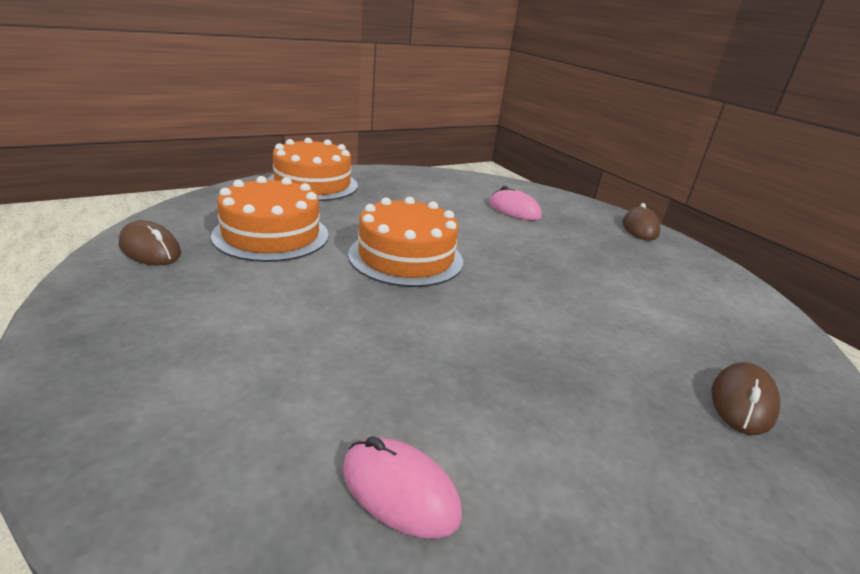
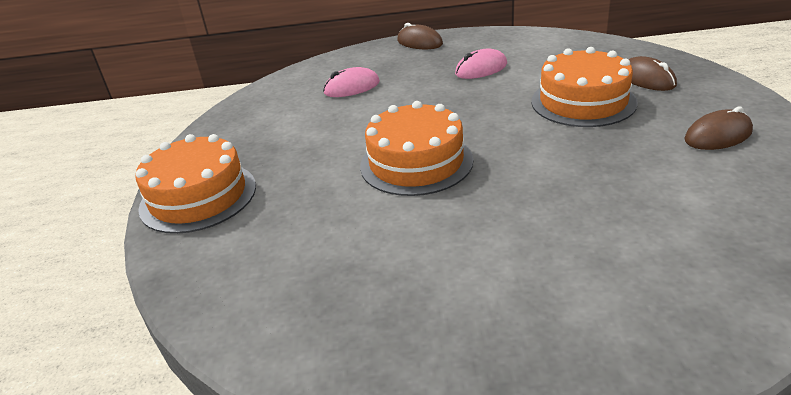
camera: 55 degrees left, 5 degrees up
brown mouse [119,220,181,265] -> brown mouse moved to [684,106,753,150]
orange cake [211,176,329,262] -> orange cake moved to [531,47,638,127]
pink mouse [343,436,462,539] -> pink mouse moved to [455,48,507,79]

